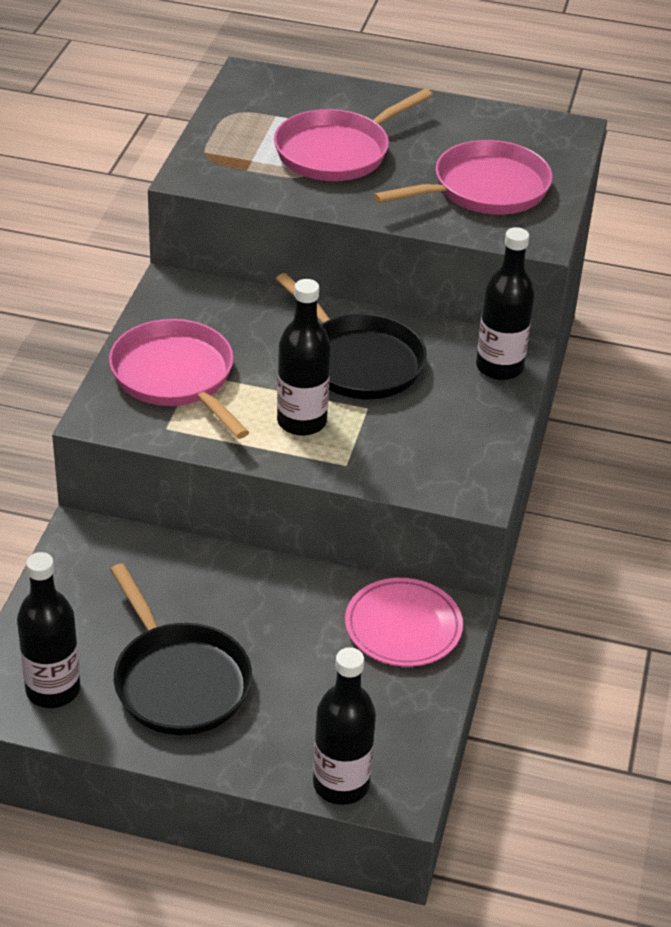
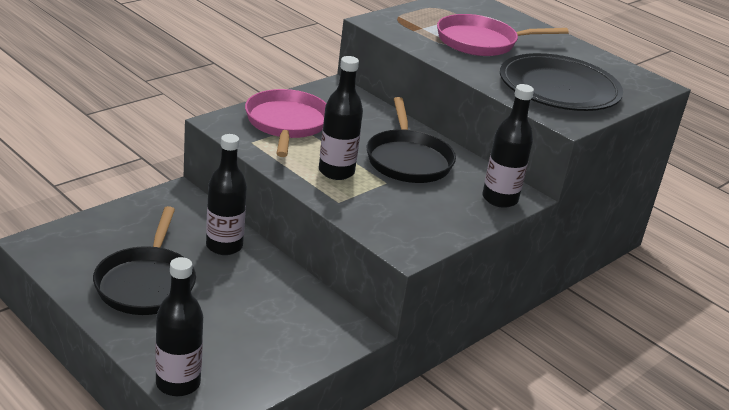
camera: 30 degrees right, 10 degrees down
black bottle [17,552,80,708] -> black bottle moved to [206,134,247,255]
pink plate [345,578,463,667] -> none
pink pan [374,140,553,214] -> black plate [500,53,623,111]

